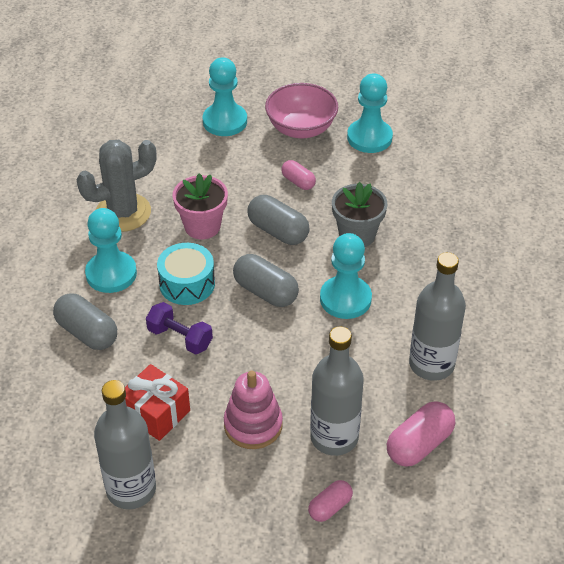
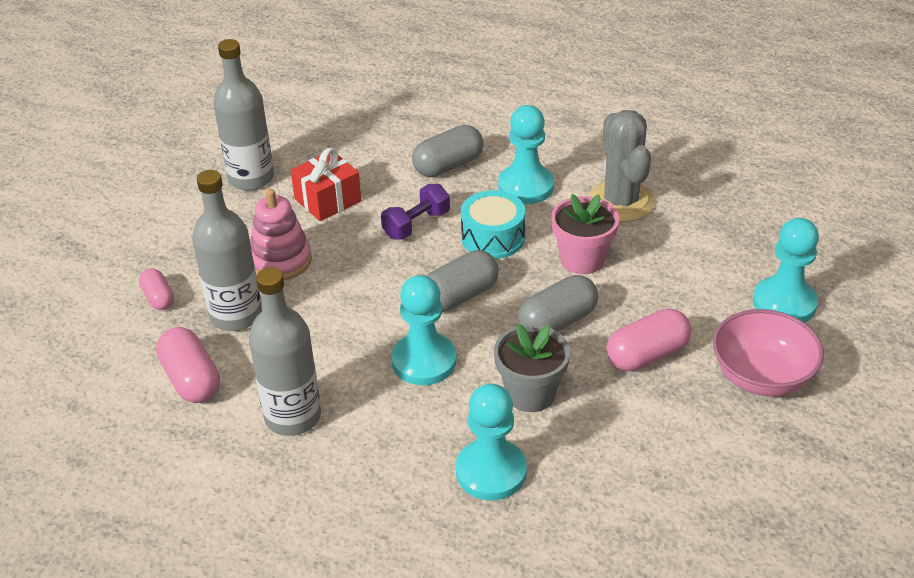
camera: 105 degrees right, 5 degrees down
pink capsule [281,160,316,190] -> pink capsule [606,309,691,371], size x1.65
turquoise pawn [347,73,393,153] -> turquoise pawn moved to [456,384,527,500]

